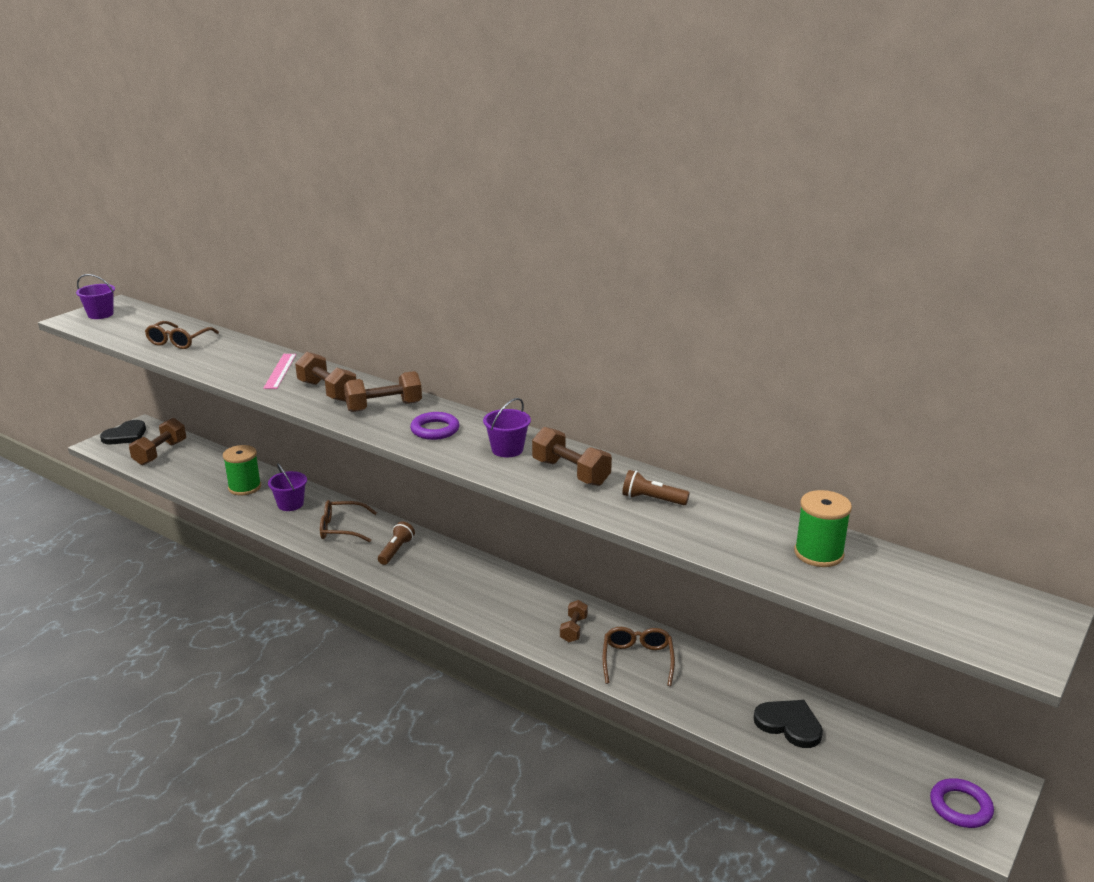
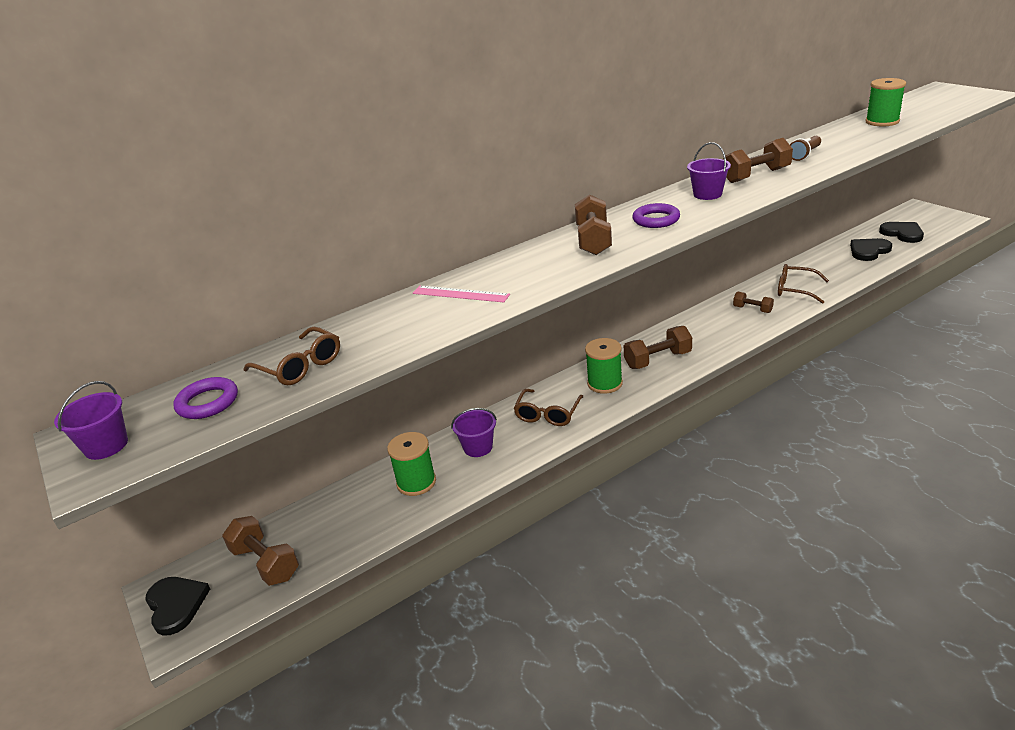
camera: 65 degrees left, 5 degrees up
brown dumbbell [295,352,356,402] -> brown dumbbell moved to [624,326,692,369]
brown flashlight [378,521,415,565] -> green spool [585,338,623,394]
purple ring [930,778,994,828] -> purple ring moved to [173,377,238,419]
none -> black heart [879,222,924,243]

